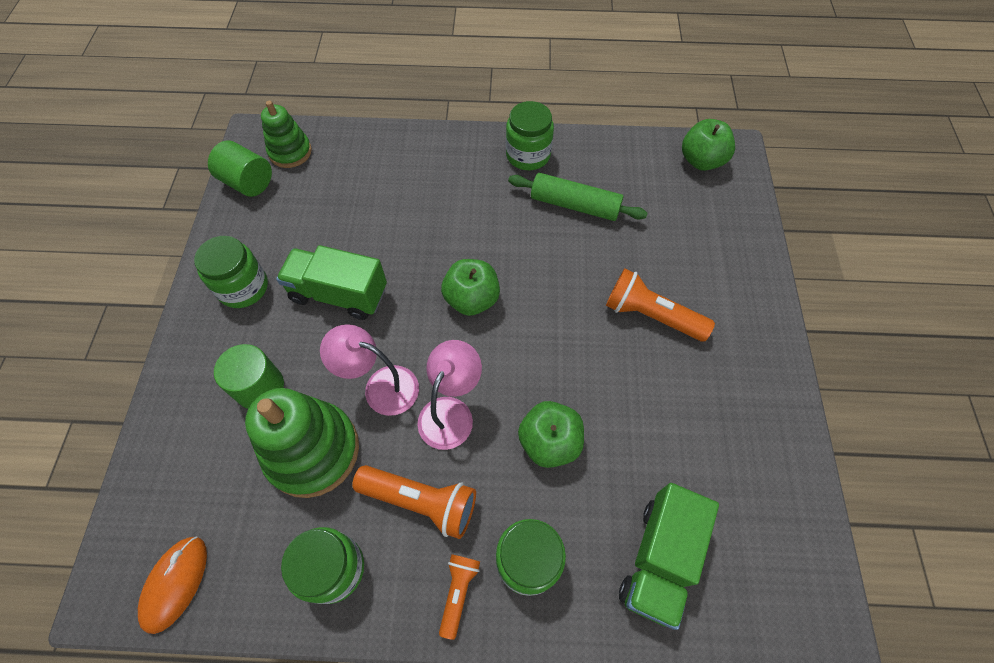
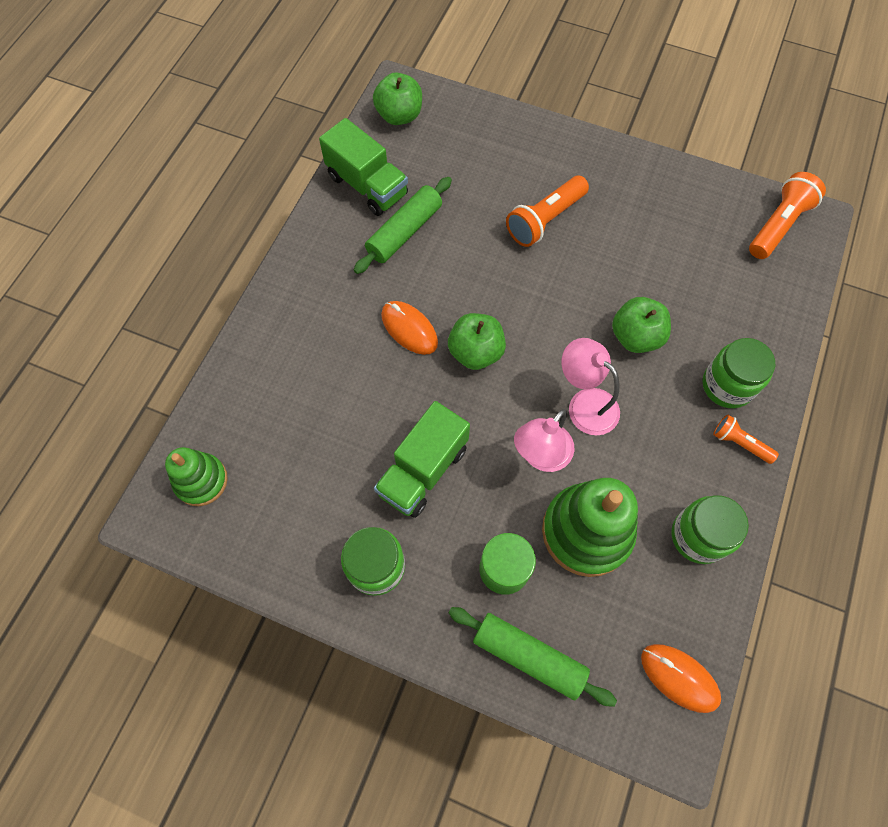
camera: 70 degrees left, 5 degrees up
green cylinder [208,141,272,197] -> none
orange flashlight [352,465,476,539] -> orange flashlight moved to [749,172,826,259]
green jar [506,101,554,170] -> none
green truck [619,483,719,630] -> green truck moved to [319,118,408,216]
none -> orange mouse [381,301,438,355]
none -> green rolling pin [449,607,617,707]

